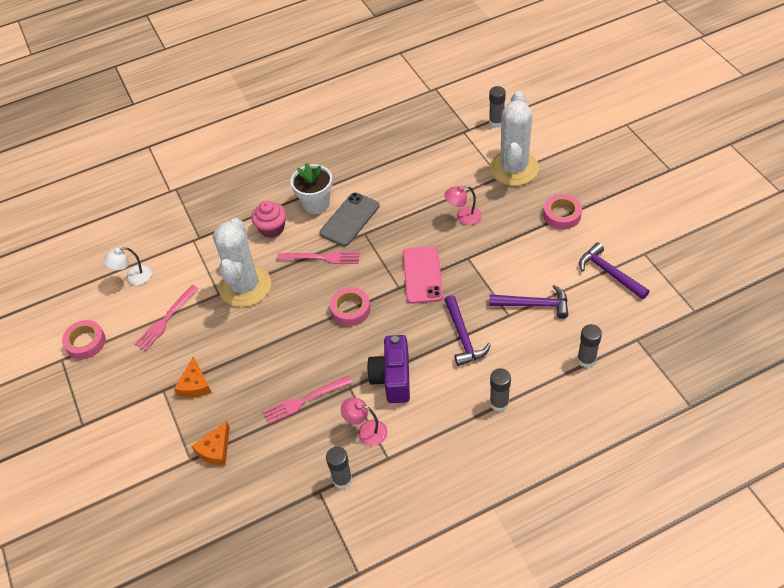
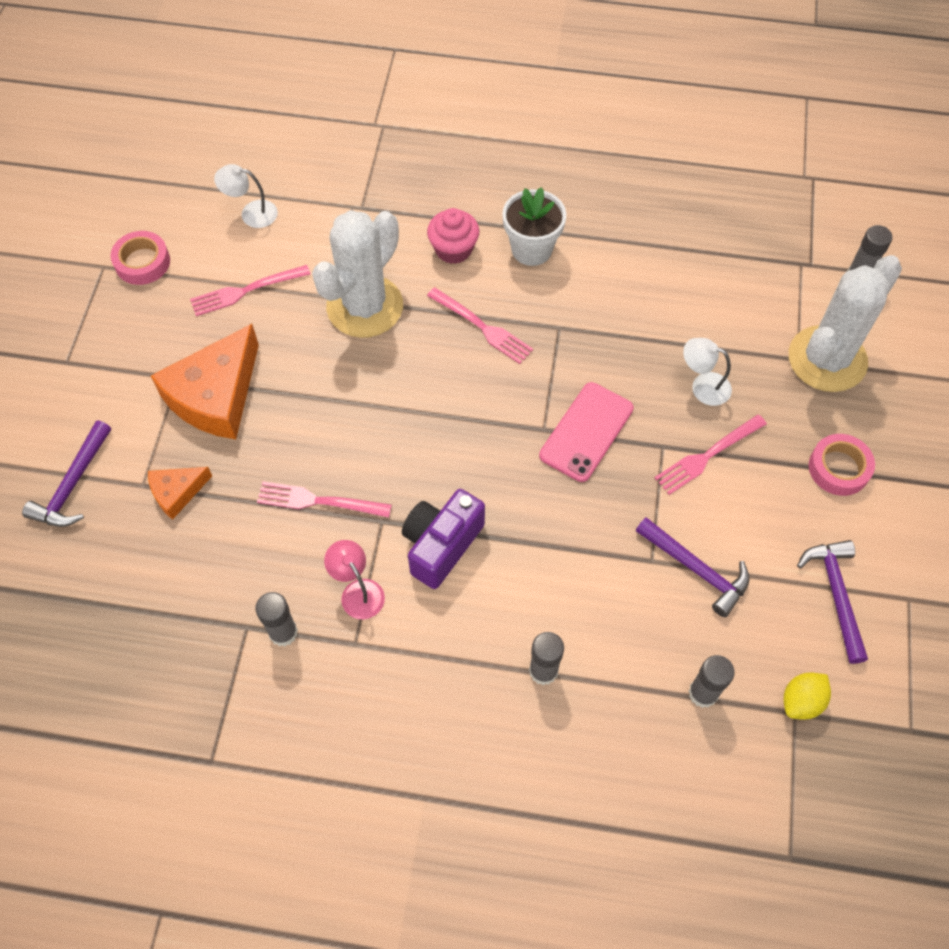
camera: 30 degrees right, 10 degrees up
orange cheese [174,356,212,398] -> orange cheese [151,324,259,439], size x1.96
grey phone [319,192,380,246] -> none
pink tape [330,287,370,326] -> none
pink lamp [444,185,482,225] -> white lamp [683,338,732,406]
purple hammer [444,295,491,366] -> purple hammer moved to [22,420,111,527]
none -> pink fork [655,414,767,495]
none -> yellow lemon [784,672,831,720]

